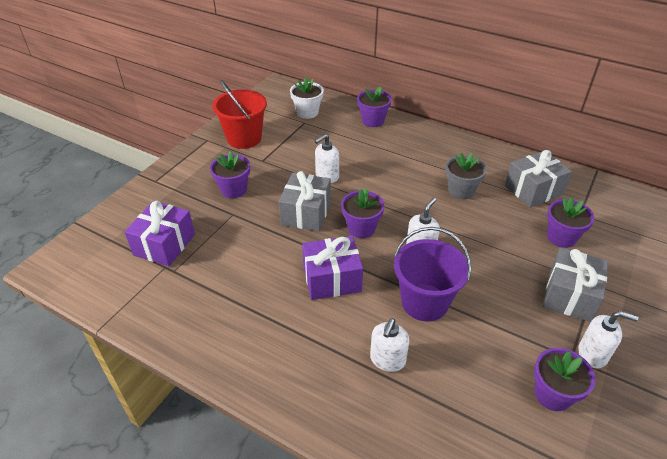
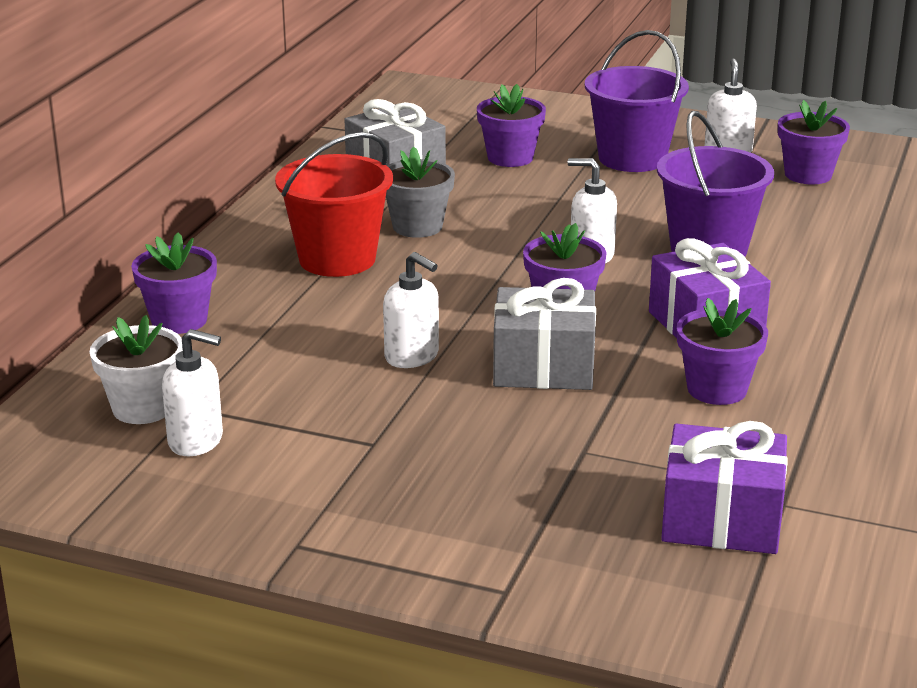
camera: 100 degrees left, 15 degrees down
purple flower pot [210,151,250,198] -> purple flower pot moved to [677,298,768,405]
red bucket [212,80,267,149] -> red bucket moved to [275,132,393,277]
white soap dispenser [370,318,409,372] -> white soap dispenser moved to [162,329,223,456]
grey gift [543,248,608,322] -> purple bucket [585,30,689,172]

